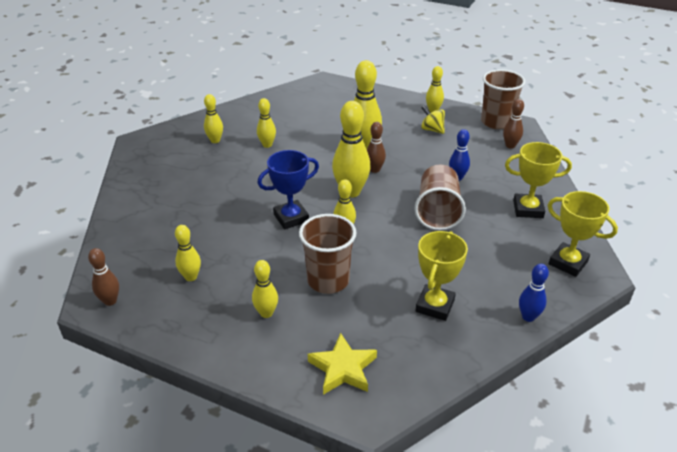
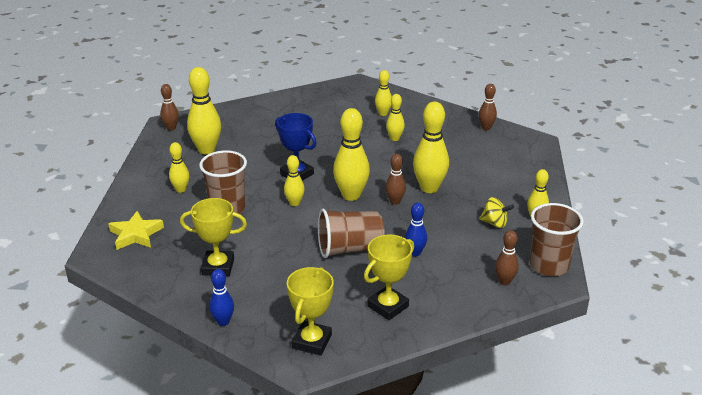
camera: 70 degrees right, 5 degrees down
yellow bowling pin [175,225,201,281] -> yellow bowling pin [187,67,221,154], size x1.78
yellow spinning top [421,106,445,134] -> yellow spinning top turned 90 degrees clockwise [479,197,514,228]
yellow trophy [505,142,572,218] -> yellow trophy turned 60 degrees clockwise [364,235,414,320]
none -> brown bowling pin [479,84,497,130]

